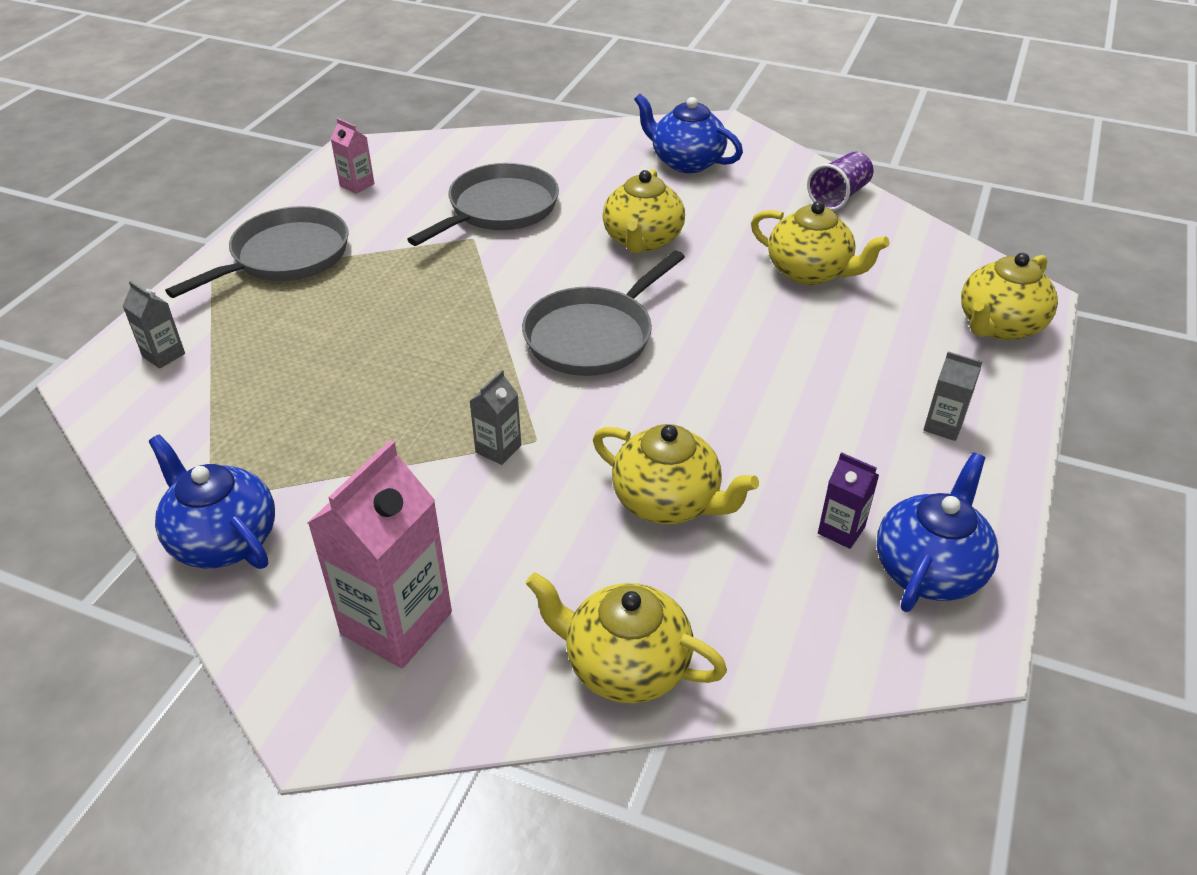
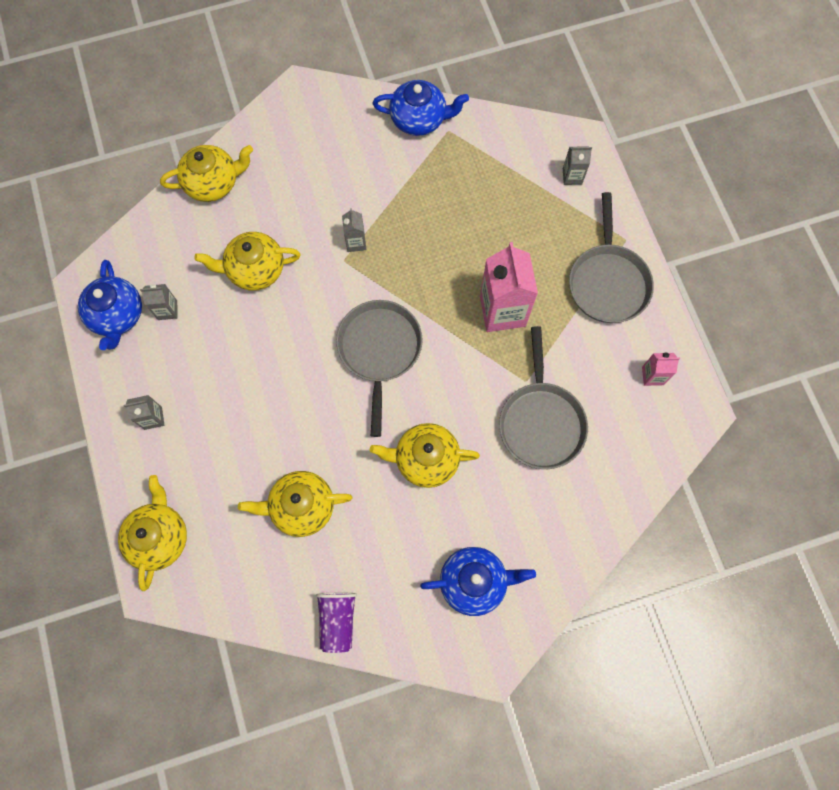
camera: 140 degrees right, 30 degrees up
pink carton [308,440,452,668] -> pink carton moved to [480,242,538,332]
yellow teapot [602,169,685,253] -> yellow teapot turned 60 degrees counterclockwise [370,423,480,488]
purple carton [818,452,879,549] -> grey carton [140,284,178,320]

